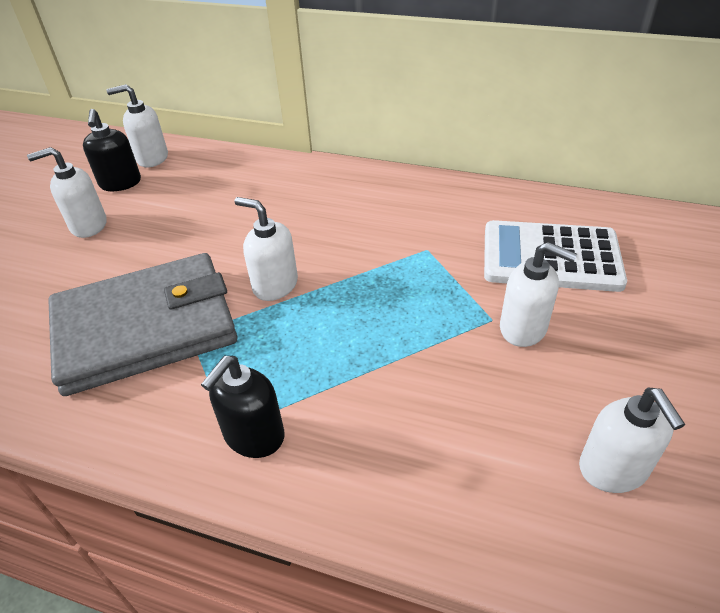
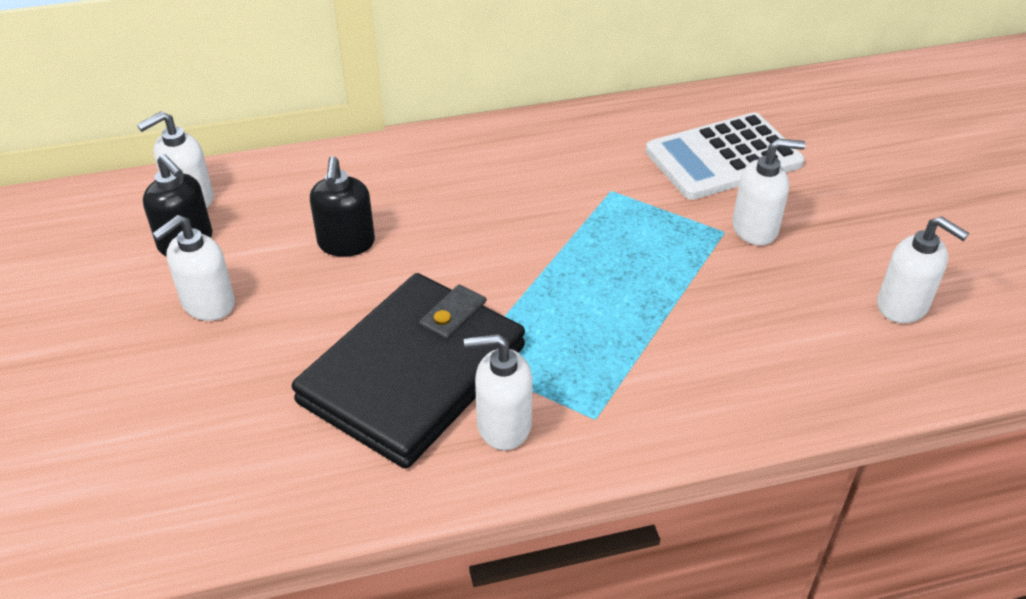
camera: 35 degrees left, 0 degrees up
grey wallet [48,253,238,396] -> black wallet [292,273,525,469]
black soap dispenser [201,356,285,458] -> black soap dispenser moved to [310,156,375,257]
white soap dispenser [234,197,298,301] -> white soap dispenser moved to [464,334,533,450]

